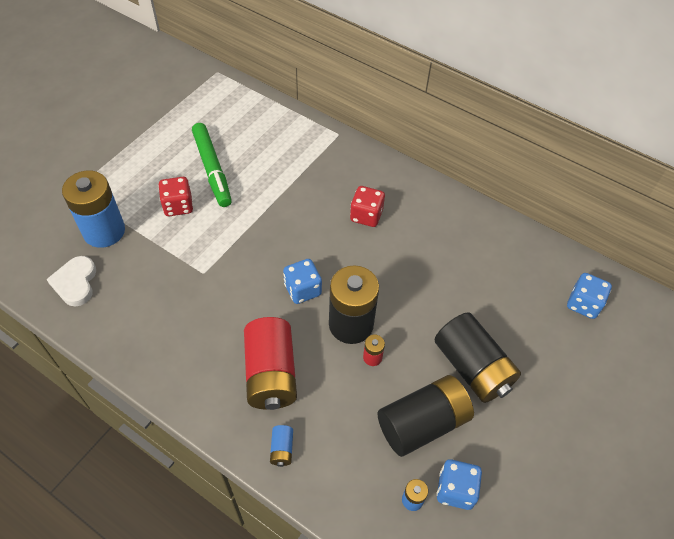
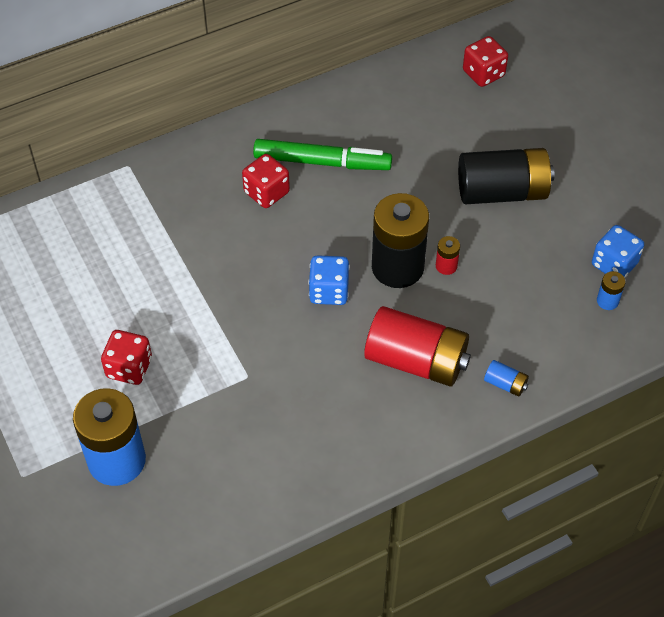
camera: 60 degrees left, 0 degrees up
white heart [46,256,96,307] -> none
green marker [192,123,232,207] -> green marker moved to [253,139,392,170]
black battery [377,375,474,457] -> none
blue dice [567,273,612,319] -> red dice [463,36,508,87]

